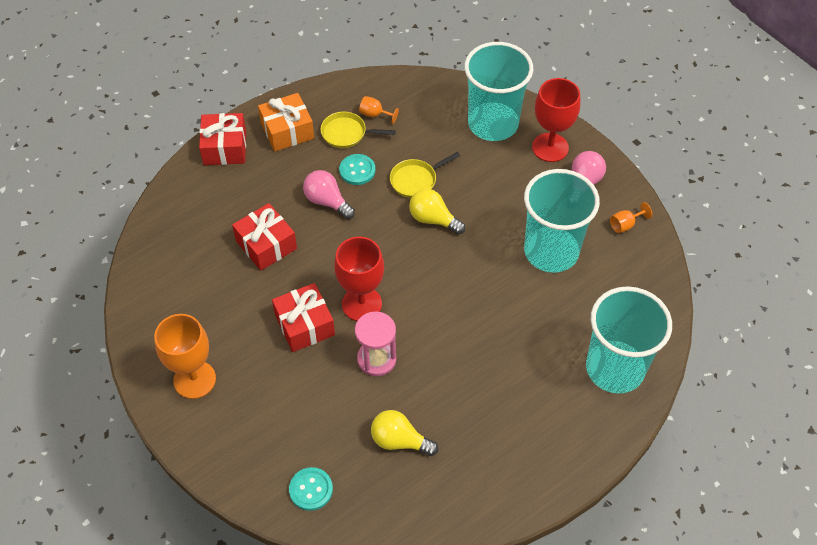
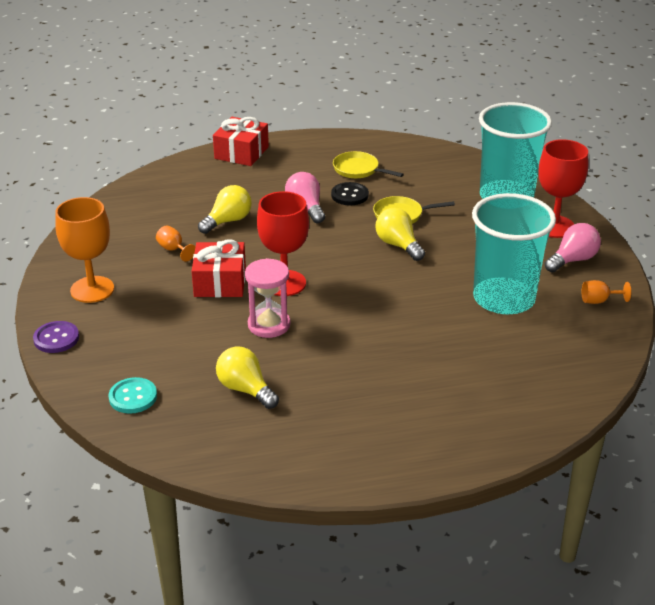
camera: 25 degrees right, 20 degrees down
red gift [232,203,297,271] -> yellow light bulb [198,185,252,234]
orange gift [258,93,314,151] -> none
turquoise button [339,154,375,185] -> black button [331,182,369,205]
orange goblet [359,96,399,124] -> orange goblet moved to [156,225,195,262]
turquoise cup [586,286,672,394] -> none
none -> purple button [33,321,79,353]

